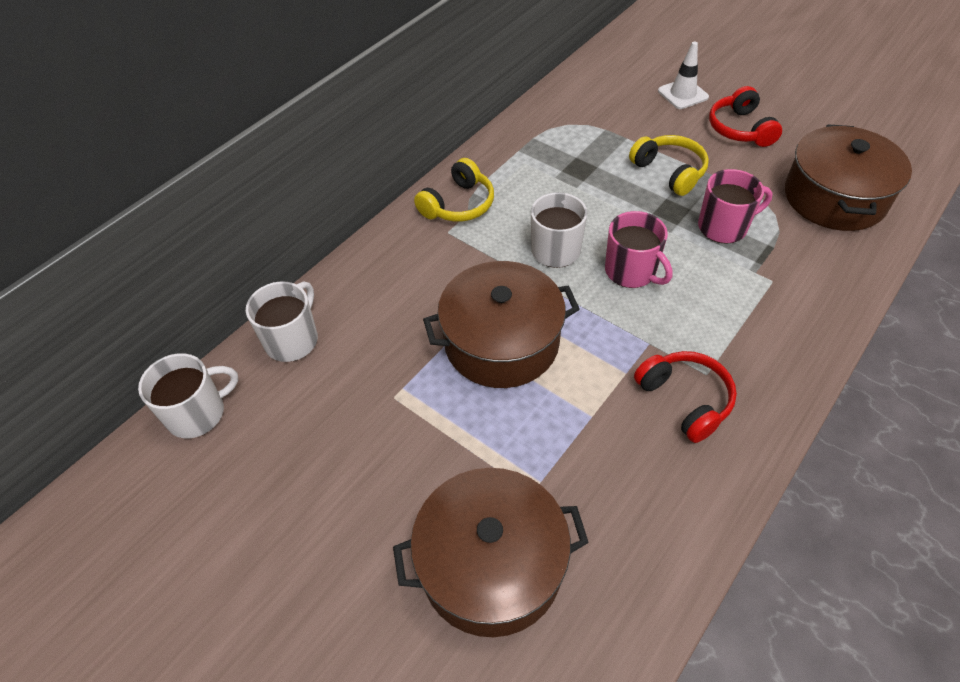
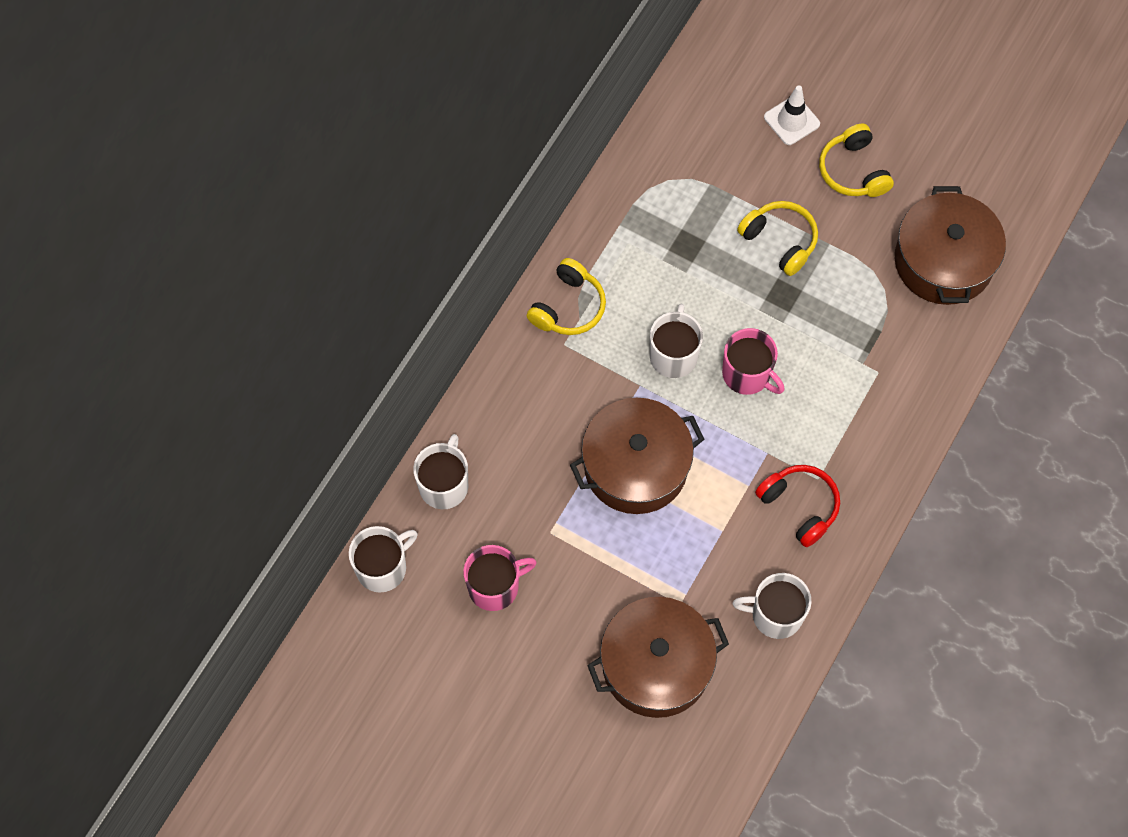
camera: 10 degrees left, 15 degrees up
pink mug [698,169,773,244] -> pink mug moved to [463,545,537,611]
red headphones [709,86,782,147] -> yellow headphones [819,123,894,197]
none -> white mug [733,573,812,639]

